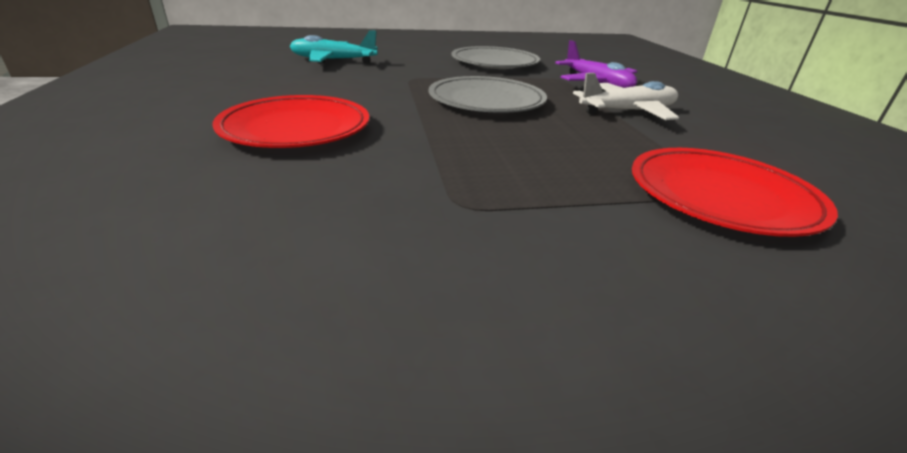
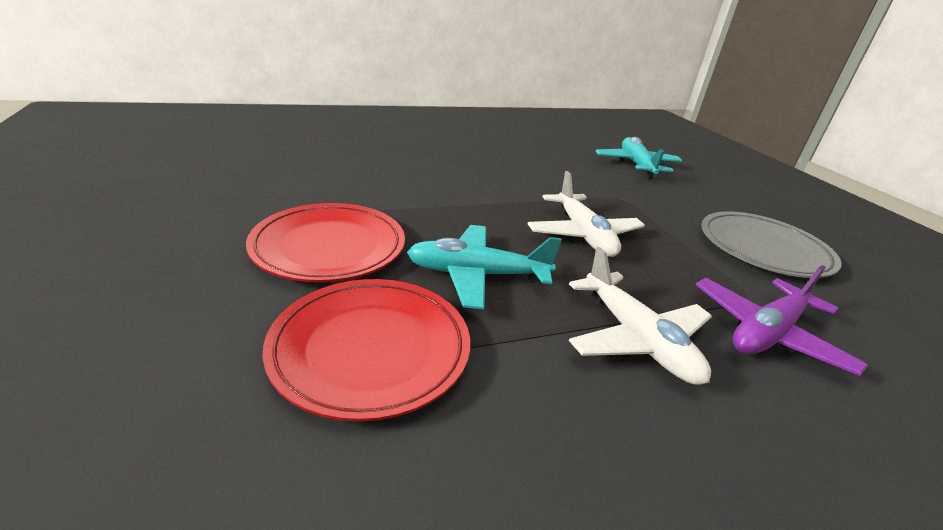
camera: 80 degrees right, 0 degrees up
red plate [212,95,370,148] -> red plate moved to [246,203,405,282]
grey plate [429,76,547,113] -> white plane [528,171,645,257]
none -> turquoise plane [407,225,562,309]

